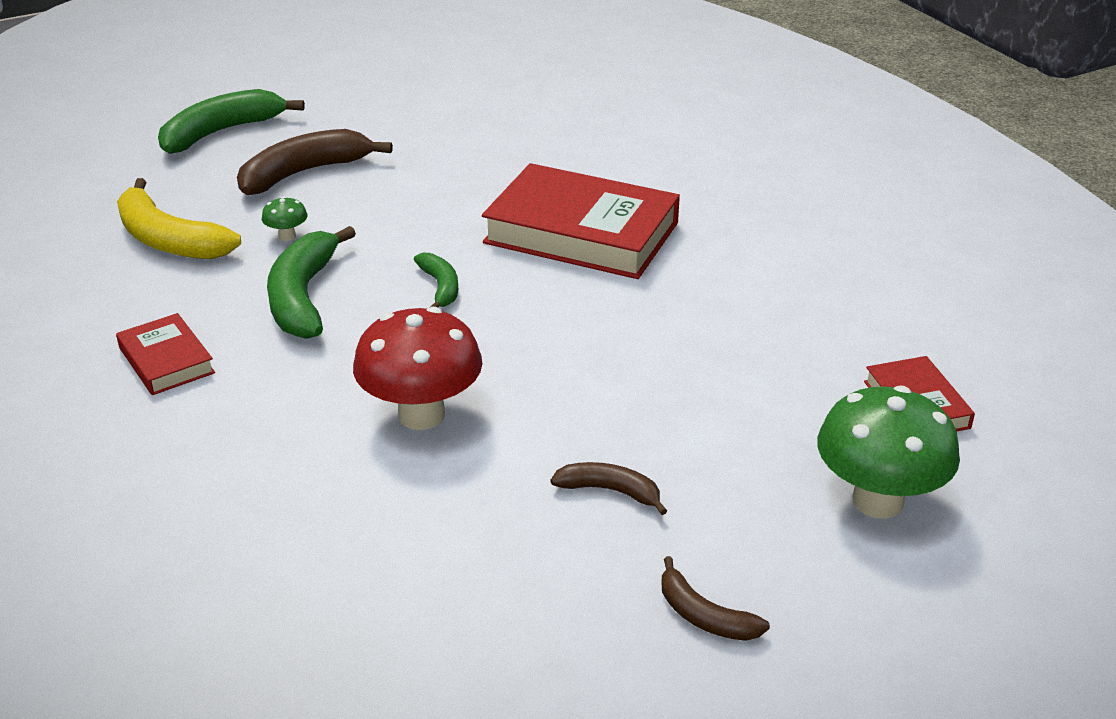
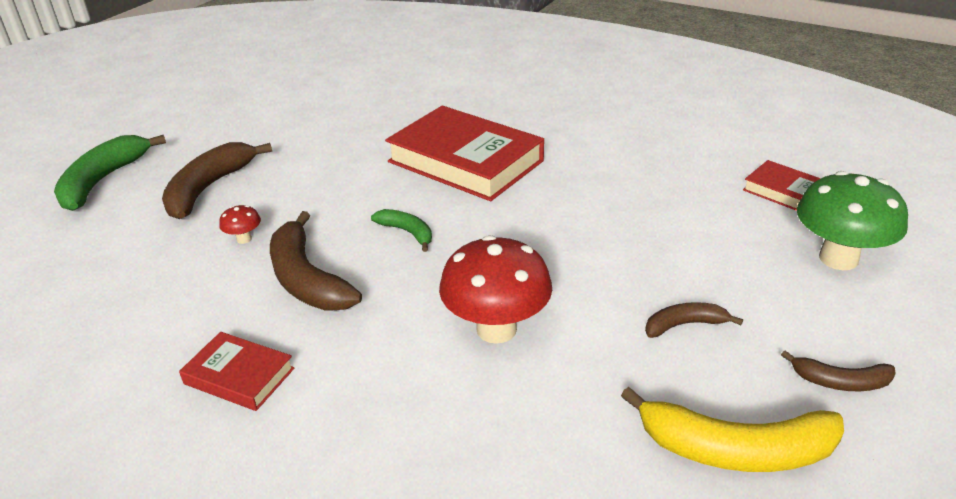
camera: 30 degrees left, 0 degrees up
yellow banana [117,178,241,259] -> yellow banana moved to [621,387,844,472]
green mushroom [262,196,308,241] -> red mushroom [219,205,261,244]
green banana [267,226,356,339] -> brown banana [270,211,362,311]
red book [482,163,680,279] -> red book turned 45 degrees clockwise [385,106,544,201]

